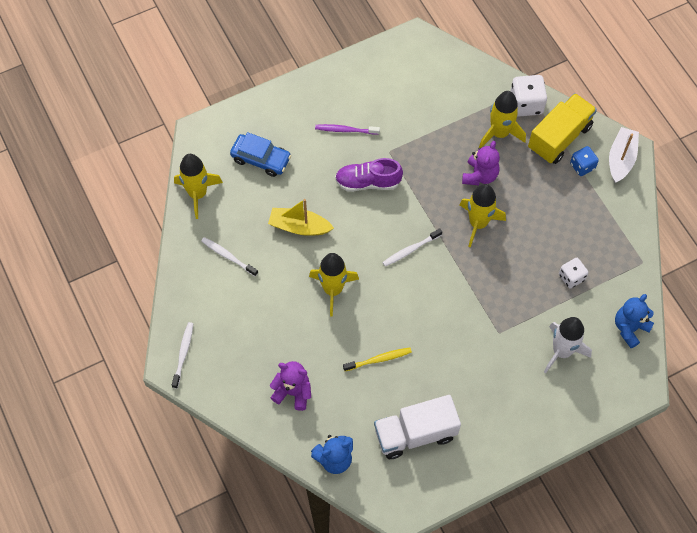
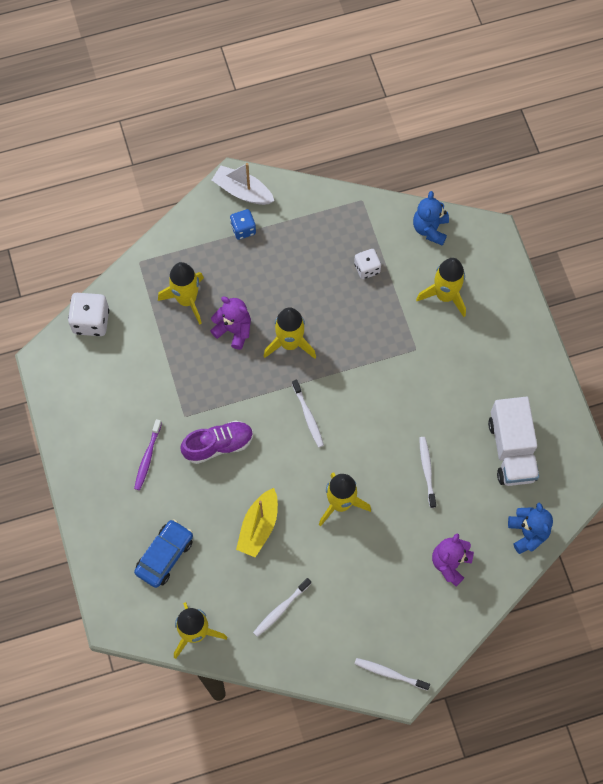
camera: 80 degrees left, 5 degrees up
purple shoe [335,158,403,192] -> purple shoe turned 120 degrees counterclockwise [180,420,253,464]
yellow toothbrush [343,347,412,371] -> white toothbrush [419,437,436,508]
white dice [511,75,547,117] -> white dice moved to [68,293,109,336]
yellow truck [528,93,597,164] -> none
white rocket [544,317,592,374] -> yellow rocket [416,258,466,317]
blue teddy bear [615,294,654,348] -> blue teddy bear turned 45 degrees clockwise [413,191,449,246]

